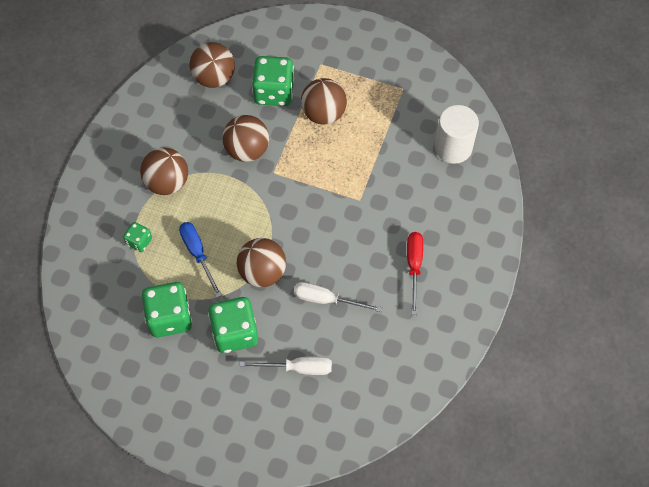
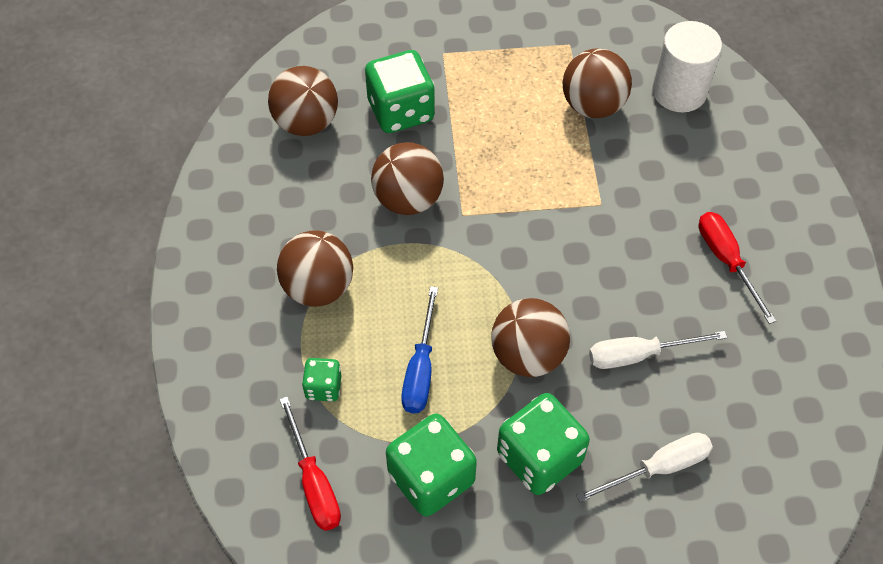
camera: 25 degrees left, 5 degrees down
blue screwdriver [179,222,222,298] -> blue screwdriver turned 120 degrees counterclockwise [401,286,438,414]
brown ball [301,78,347,124] -> brown ball moved to [562,49,632,118]
none -> red screwdriver [279,397,341,531]

